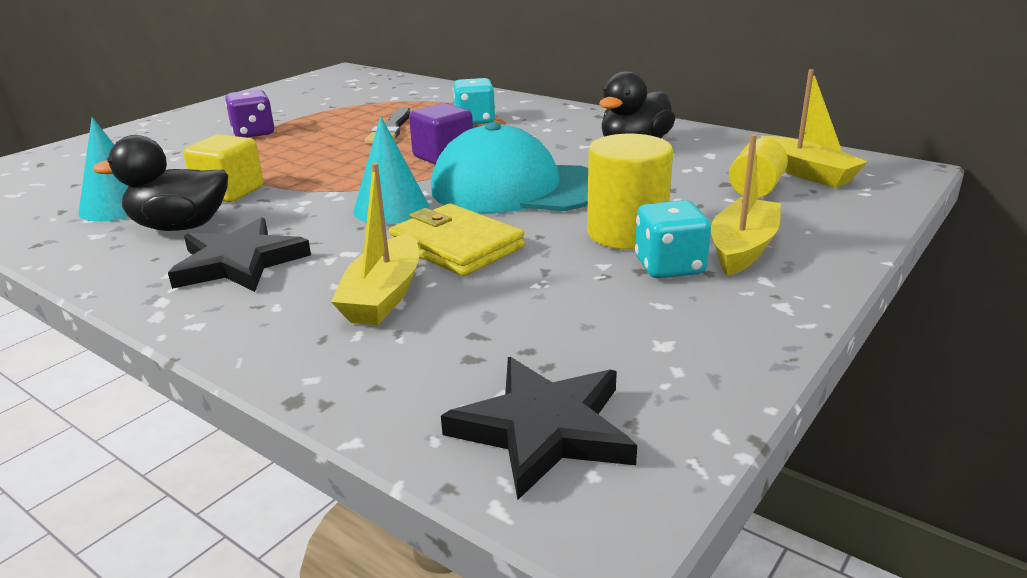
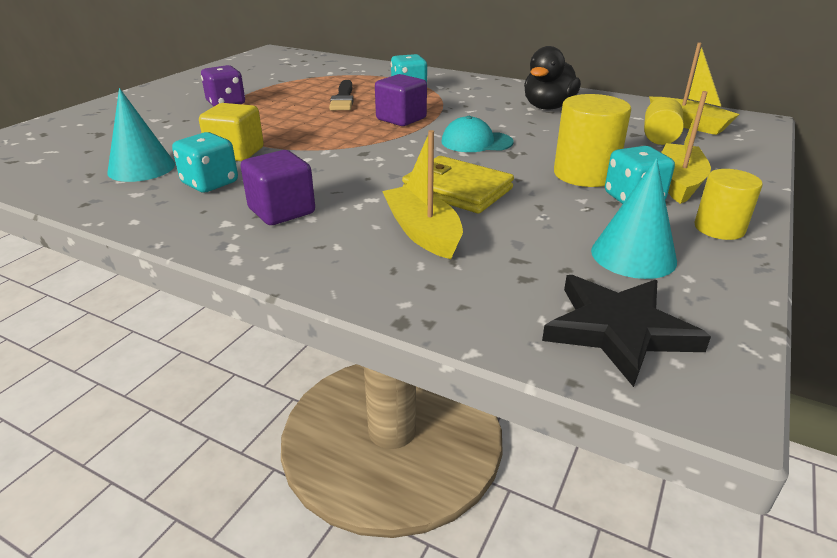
camera: 10 degrees left, 5 degrees up
black duck [93,135,228,231] -> turquoise dice [172,132,238,193]
black star [168,217,311,292] -> purple cube [241,150,315,225]
yellow boat [331,163,419,325] -> yellow boat turned 150 degrees clockwise [382,130,463,259]
turquoise cone [353,116,429,224] -> turquoise cone moved to [591,158,677,279]
turquoise cap [431,122,588,213] -> turquoise cap [441,116,514,152], size x0.50
none -> yellow cylinder [694,169,763,240]

